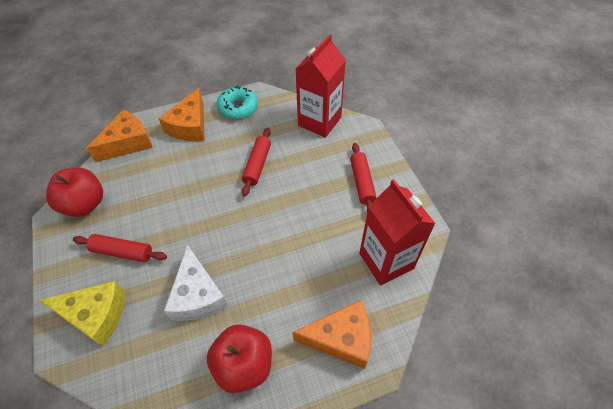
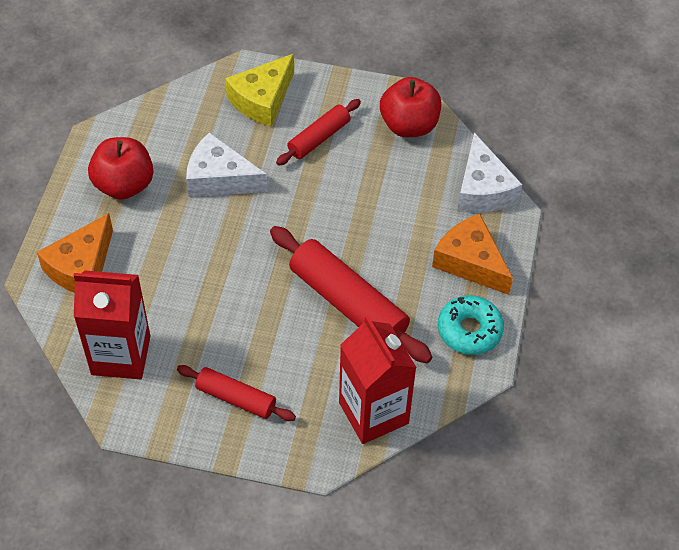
camera: 120 degrees right, 0 degrees up
orange cheese [86,110,153,162] -> white cheese [458,133,523,212]
red rolling pin [242,128,271,197] -> red rolling pin [270,226,432,364], size x1.73

